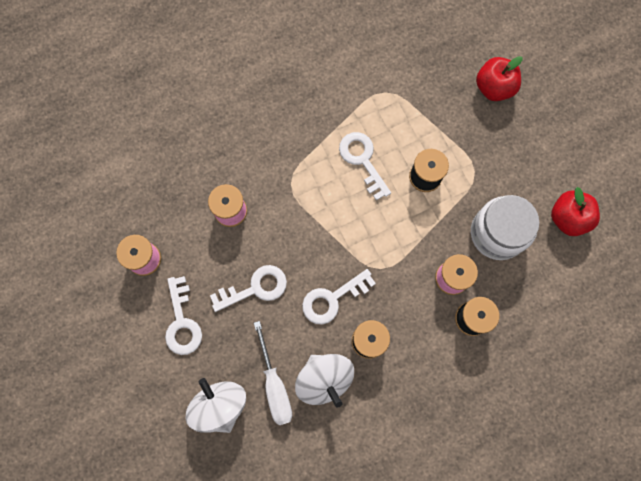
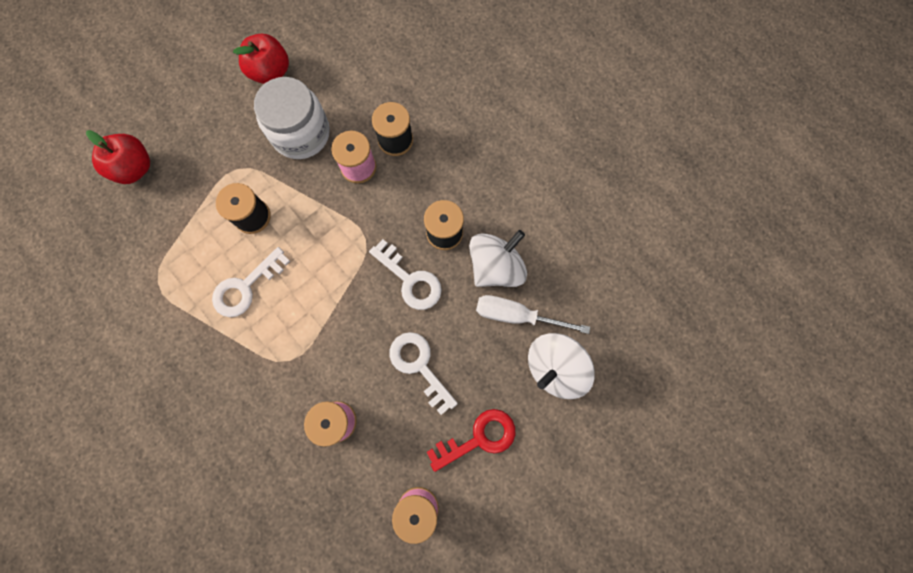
camera: 105 degrees left, 0 degrees up
white key [165,276,202,355] -> red key [427,409,515,472]
white screwdriver [254,321,292,425] -> white screwdriver turned 135 degrees counterclockwise [476,295,590,334]

